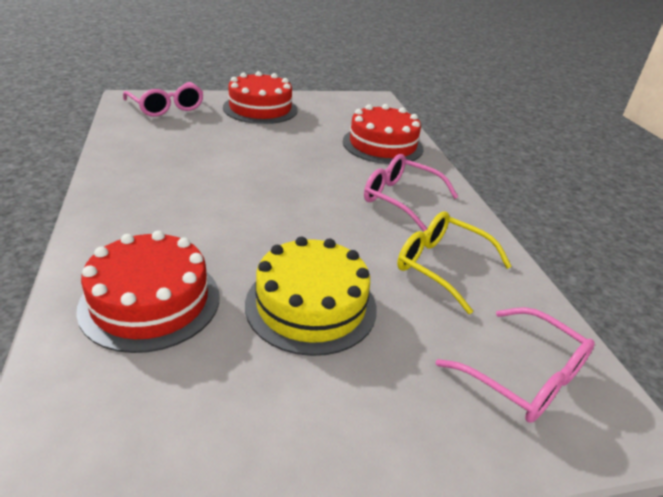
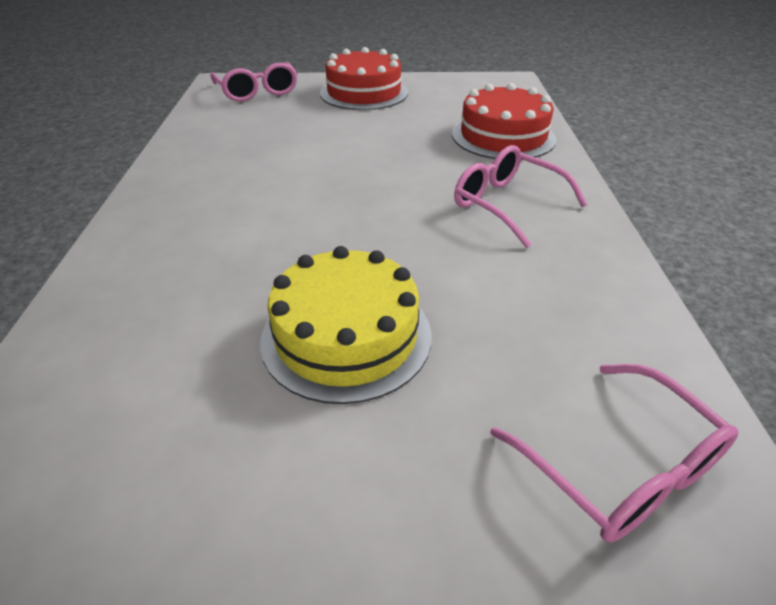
camera: 15 degrees right, 5 degrees up
red cake [76,230,220,353] -> none
yellow glasses [397,211,512,314] -> none

